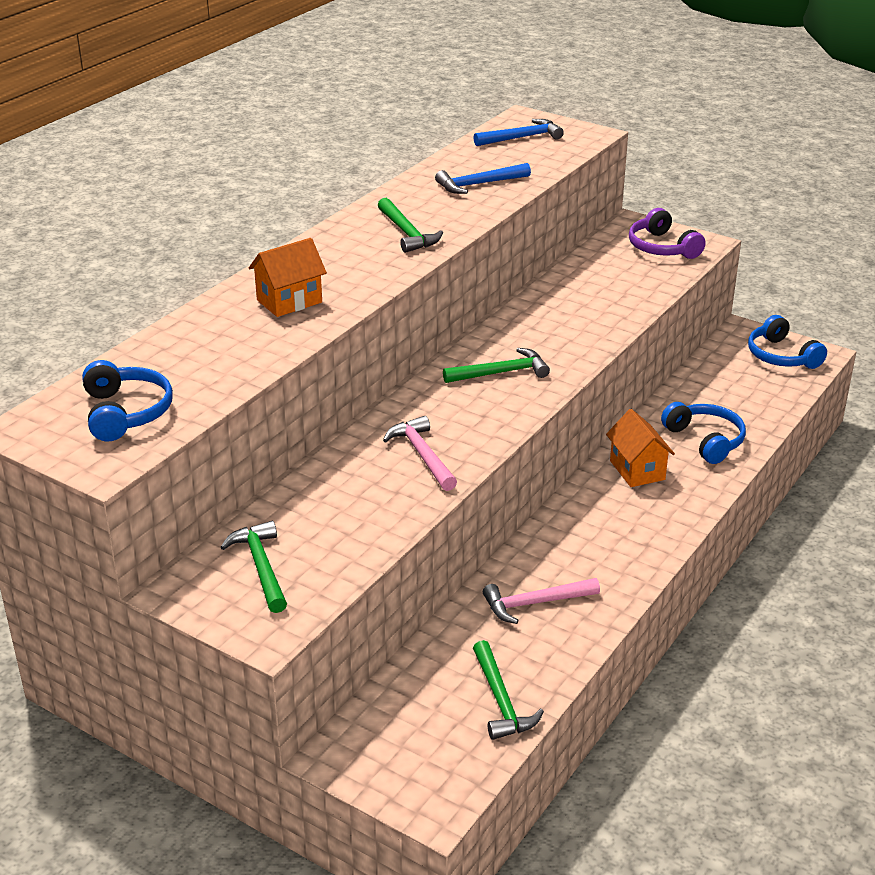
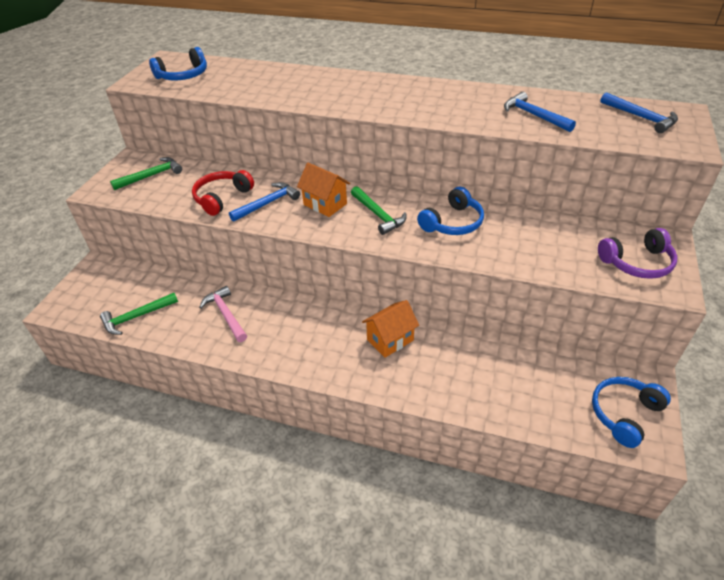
camera: 75 degrees right, 10 degrees up
orange house [249,238,327,317] -> orange house moved to [297,163,350,217]
green hammer [378,198,443,253] -> none
pink hammer [383,416,457,491] -> blue hammer [229,182,300,222]
purple headphones [629,208,705,259] -> purple headphones turned 150 degrees counterclockwise [598,228,677,279]
blue headphones [661,402,746,464] -> blue headphones moved to [417,187,484,235]
none -> red headphones [192,170,254,216]

